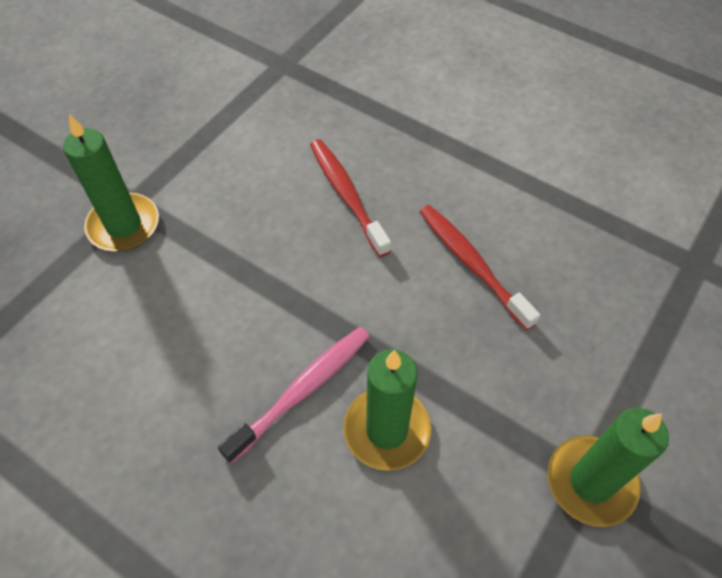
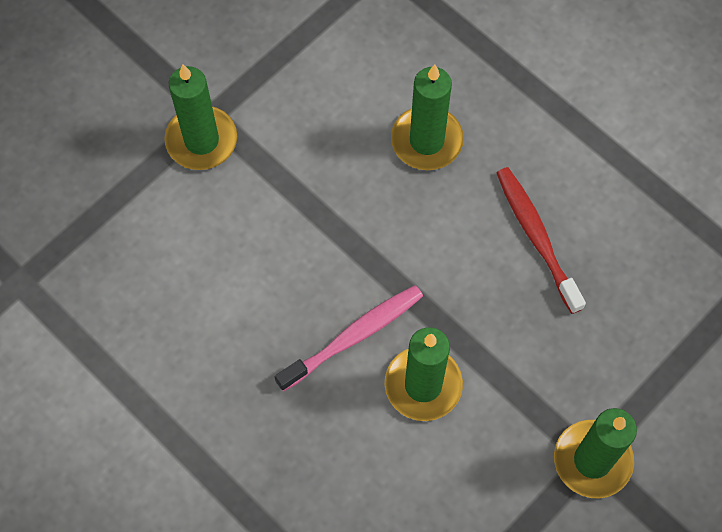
camera: 10 degrees right, 10 degrees up
red toothbrush [310,139,391,257] -> green candle [391,65,464,170]

